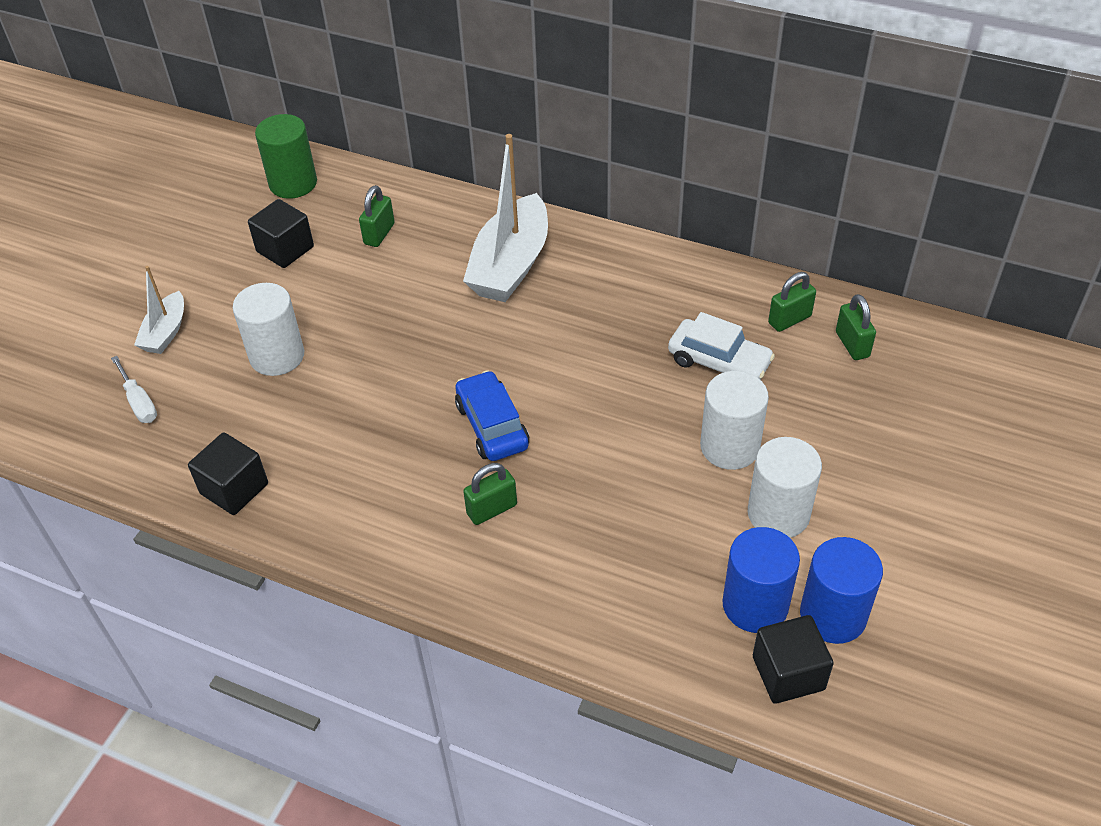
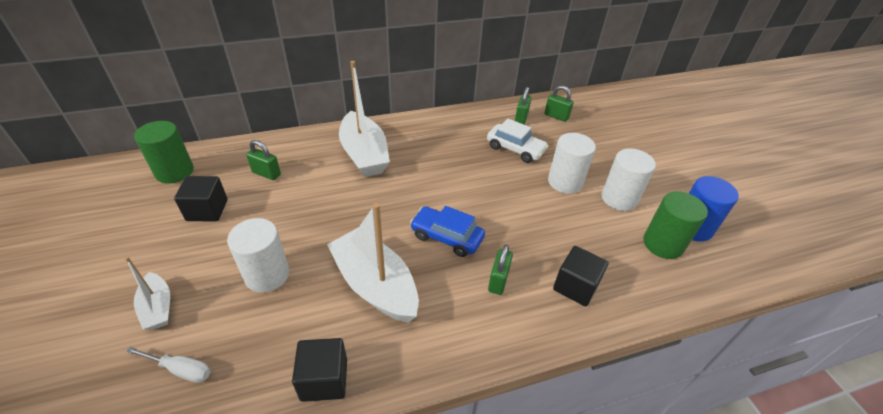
camera: 45 degrees left, 5 degrees down
green padlock [359,185,395,247] -> green padlock turned 45 degrees counterclockwise [246,140,281,180]
white car [668,312,775,380] -> white car turned 45 degrees clockwise [487,119,549,163]
blue cylinder [722,527,800,633] -> green cylinder [643,191,708,259]
black cube [753,615,834,704] -> black cube moved to [553,246,609,307]
none -> white boat [327,203,419,323]

